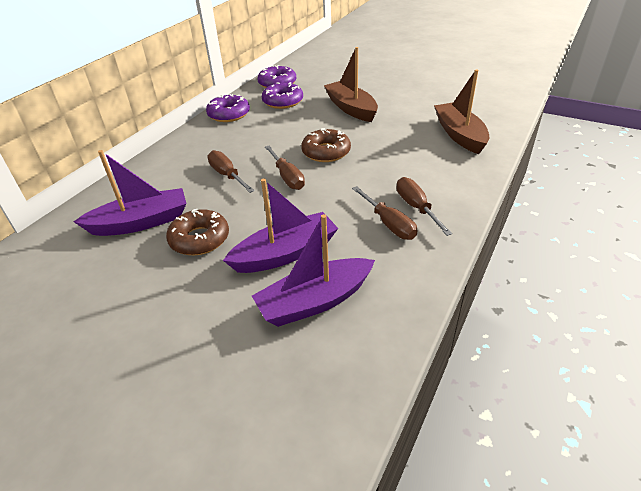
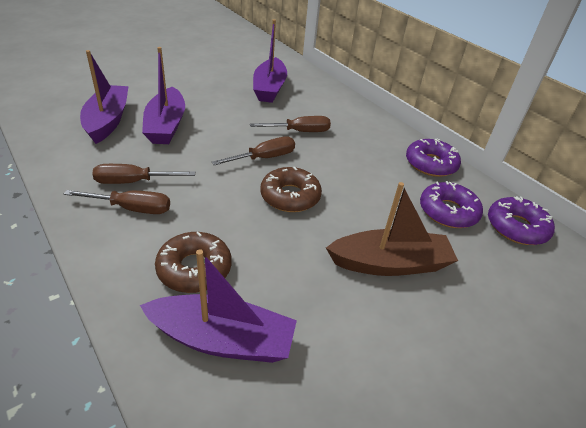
camera: 110 degrees right, 0 degrees up
brown donut [166,209,229,255] -> brown donut moved to [155,232,231,293]
brown screwdriver [265,146,305,190] -> brown screwdriver turned 150 degrees clockwise [212,137,295,165]
brown boat [434,69,489,154] -> purple boat [140,249,297,363]

